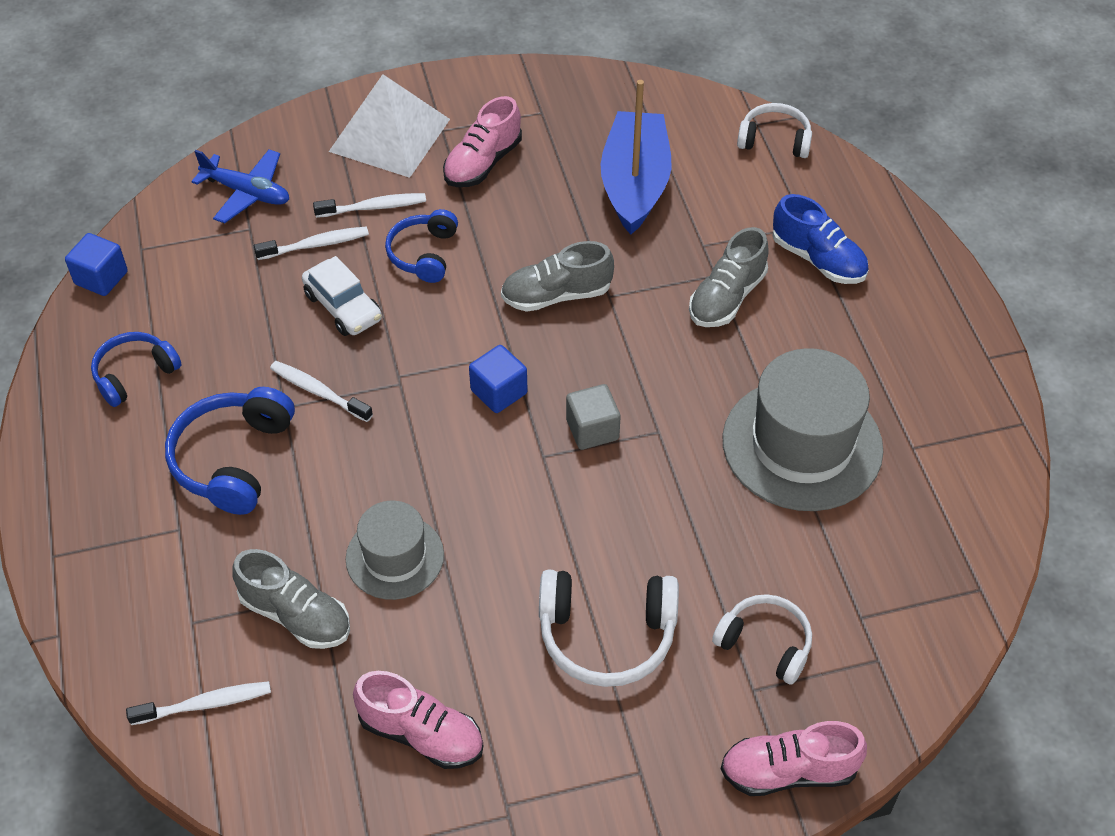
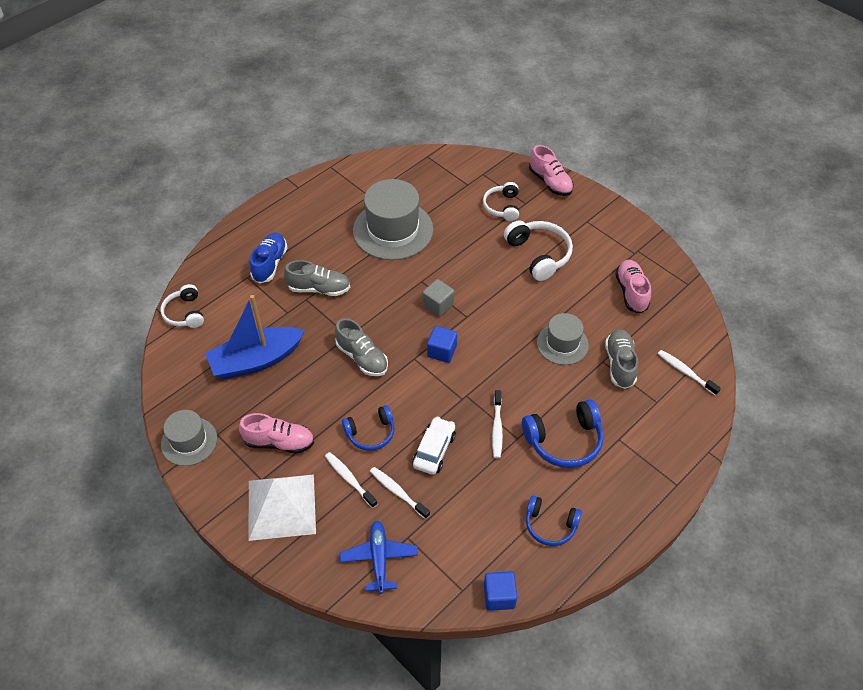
camera: 120 degrees left, 0 degrees up
none -> grey hat [161,410,217,466]

